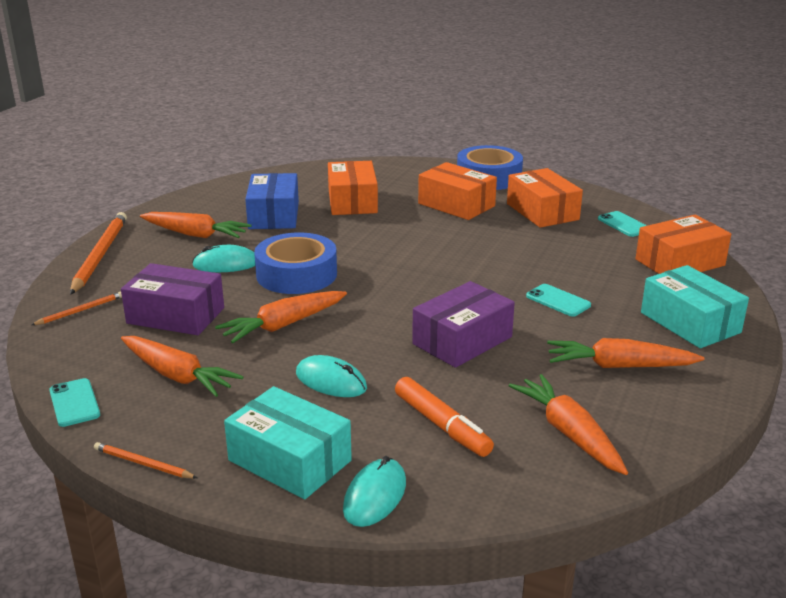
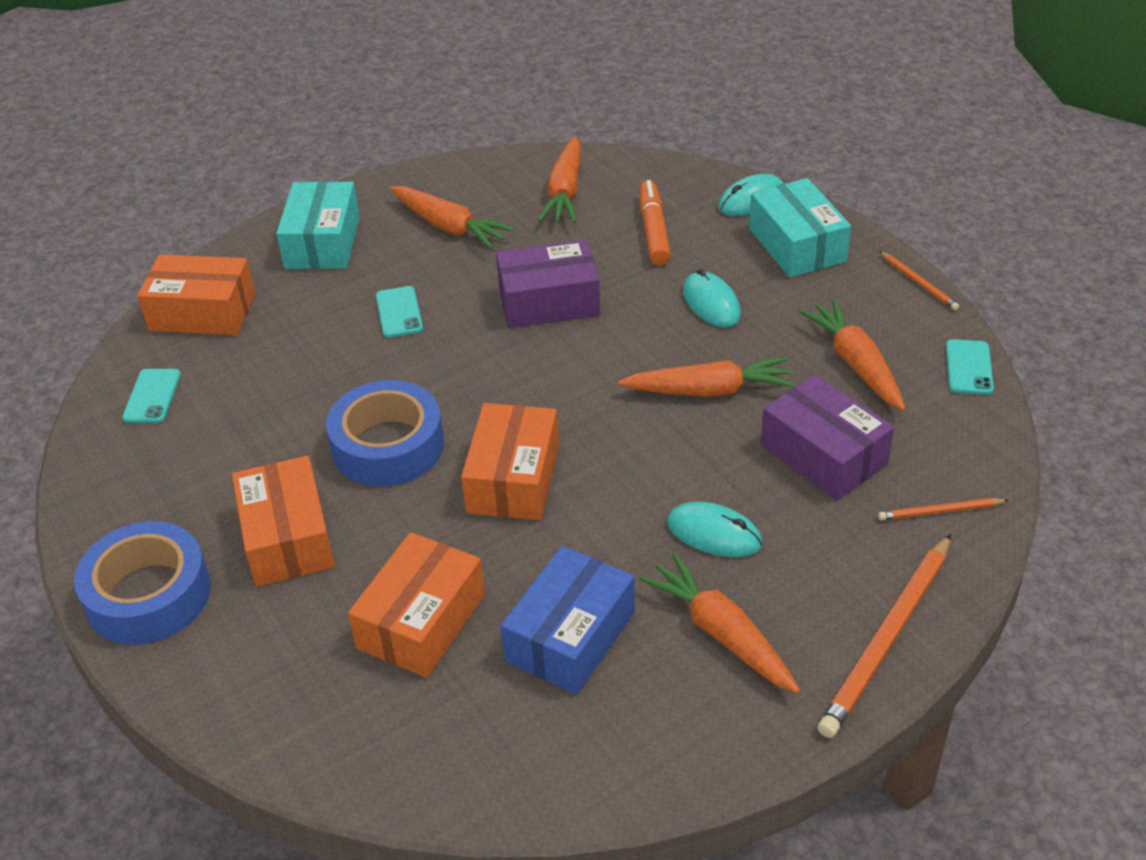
camera: 145 degrees left, 15 degrees up
blue tape [254,233,337,294] -> blue tape moved to [326,380,444,487]
orange box [507,168,583,228] -> orange box moved to [461,403,559,520]

